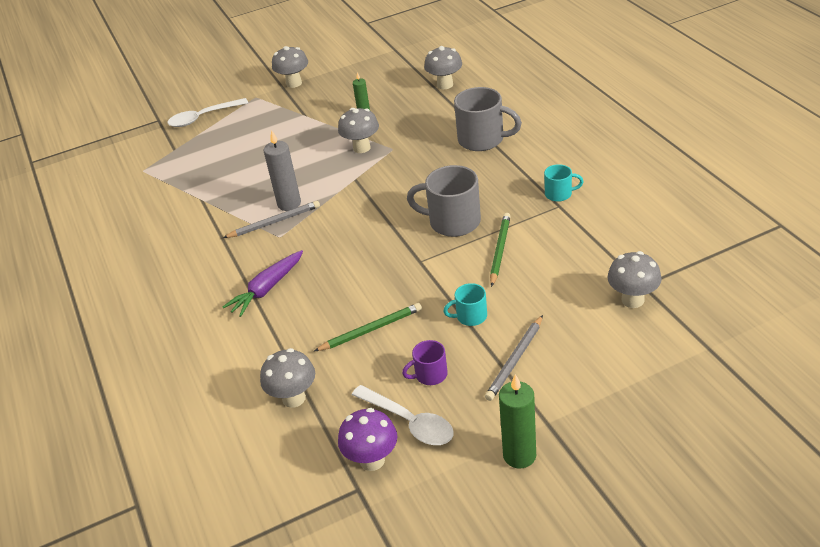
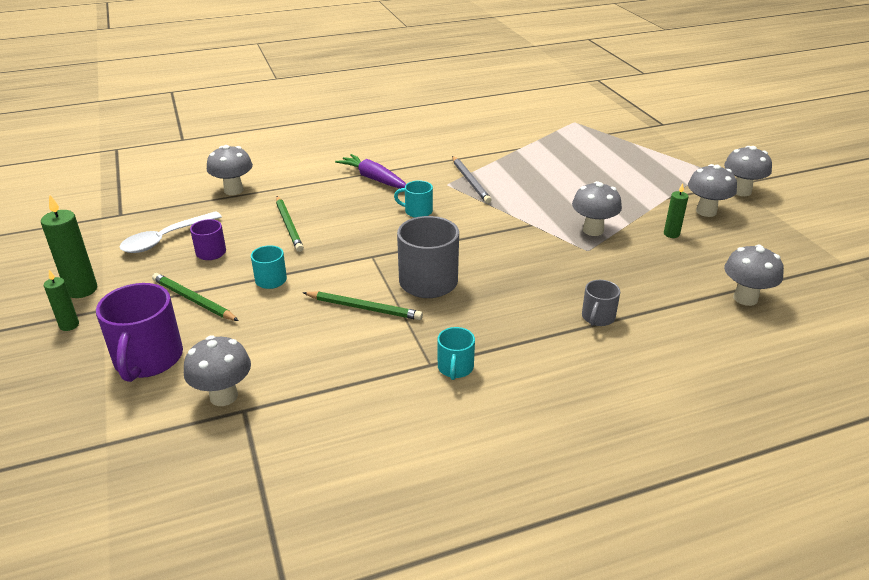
camera: 90 degrees right, 5 degrees down
white spoon [167,98,248,127] -> none
grey candle [264,130,301,211] -> none
purple mushroom [338,408,397,471] -> none
grey mug [454,87,522,151] -> grey mug [582,280,620,326], size x0.53
grey pencil [485,315,543,401] -> green pencil [152,273,239,321]
none -> green candle [44,270,79,331]
none -> purple mug [96,283,183,382]
none -> turquoise mug [394,180,433,218]
none -> grey mushroom [688,164,737,217]

